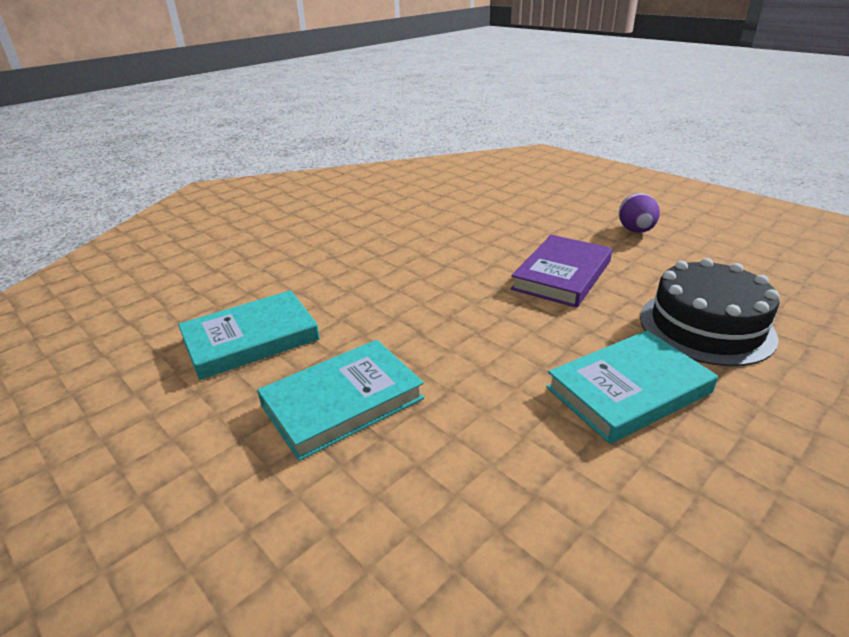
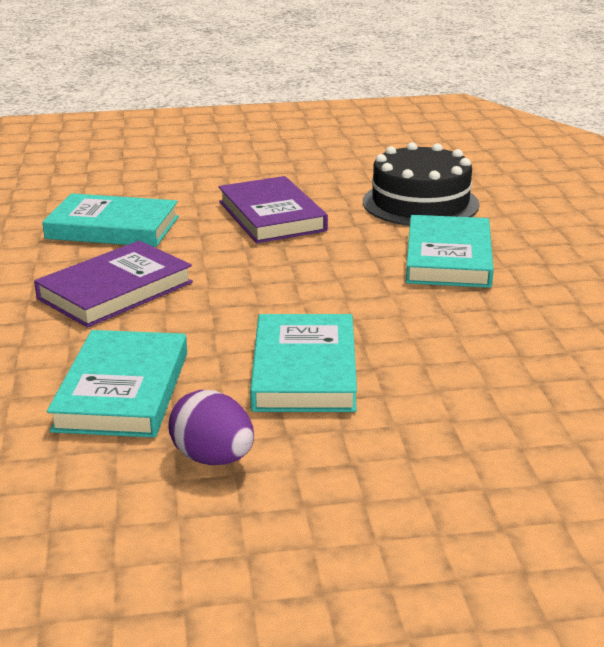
camera: 55 degrees left, 5 degrees down
purple egg [619,193,660,233] -> purple egg moved to [168,390,254,465]
none -> purple book [34,241,193,328]
none -> turquoise book [42,193,179,247]

